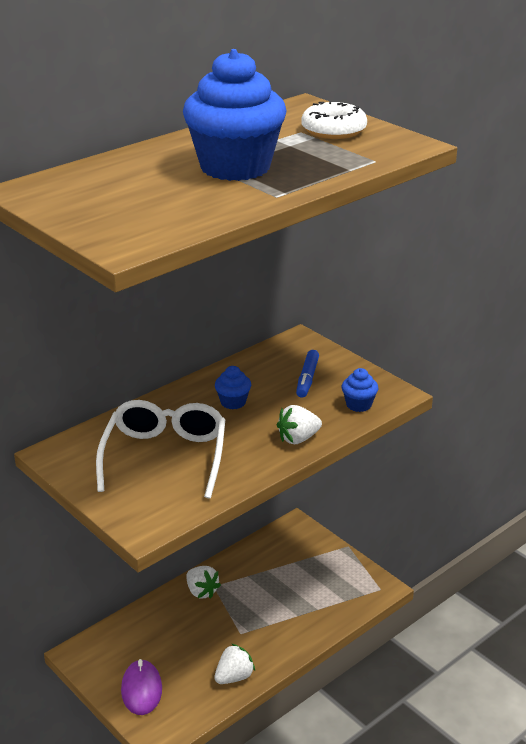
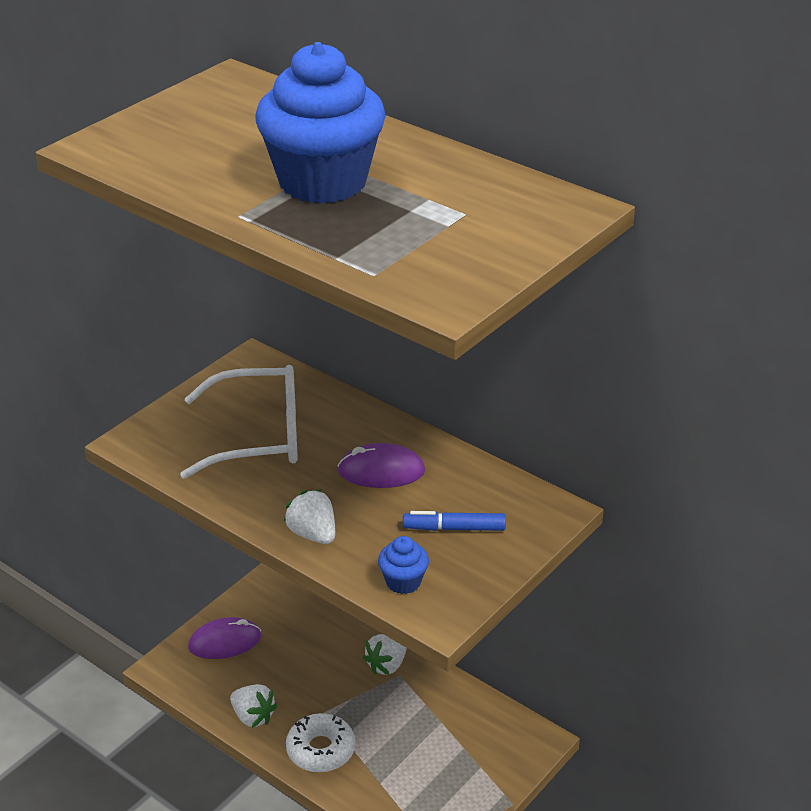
camera: 80 degrees right, 5 degrees up
blue cupcake [215,366,251,409] -> purple mouse [338,443,425,488]
white donut [302,101,367,139] -> white donut moved to [286,713,355,773]

